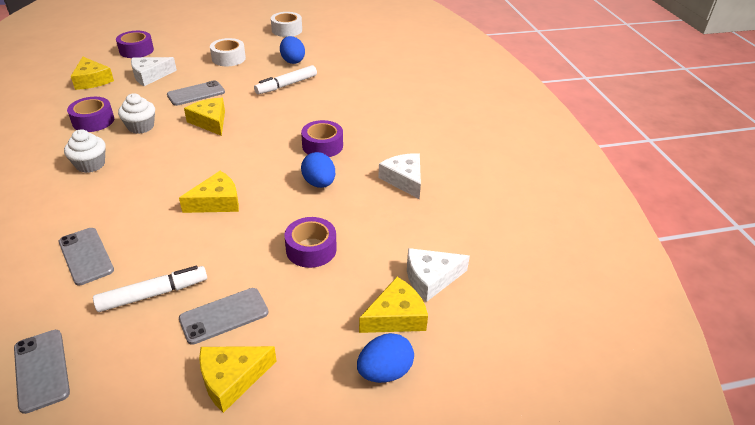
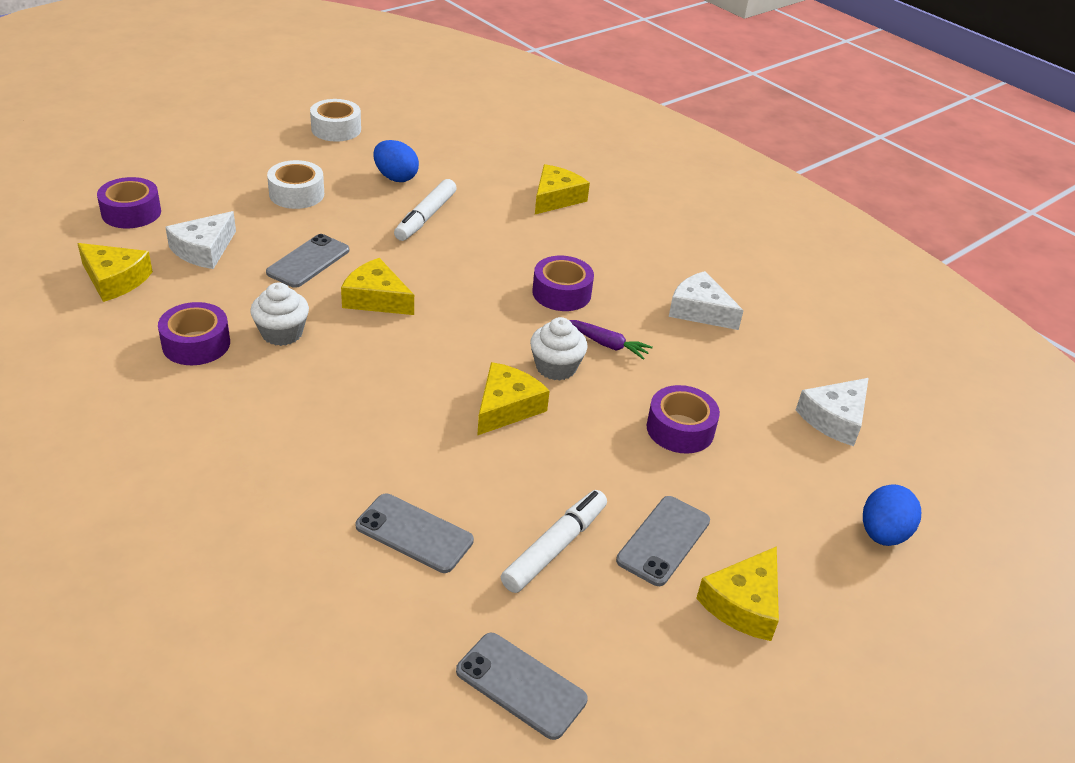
camera: 30 degrees left, 0 degrees up
white cupcake [64,129,106,173] -> white cupcake moved to [530,317,587,381]
blue egg [301,152,335,188] -> purple carrot [569,320,653,360]
yellow cheese [359,277,428,333] -> yellow cheese moved to [535,164,590,214]

